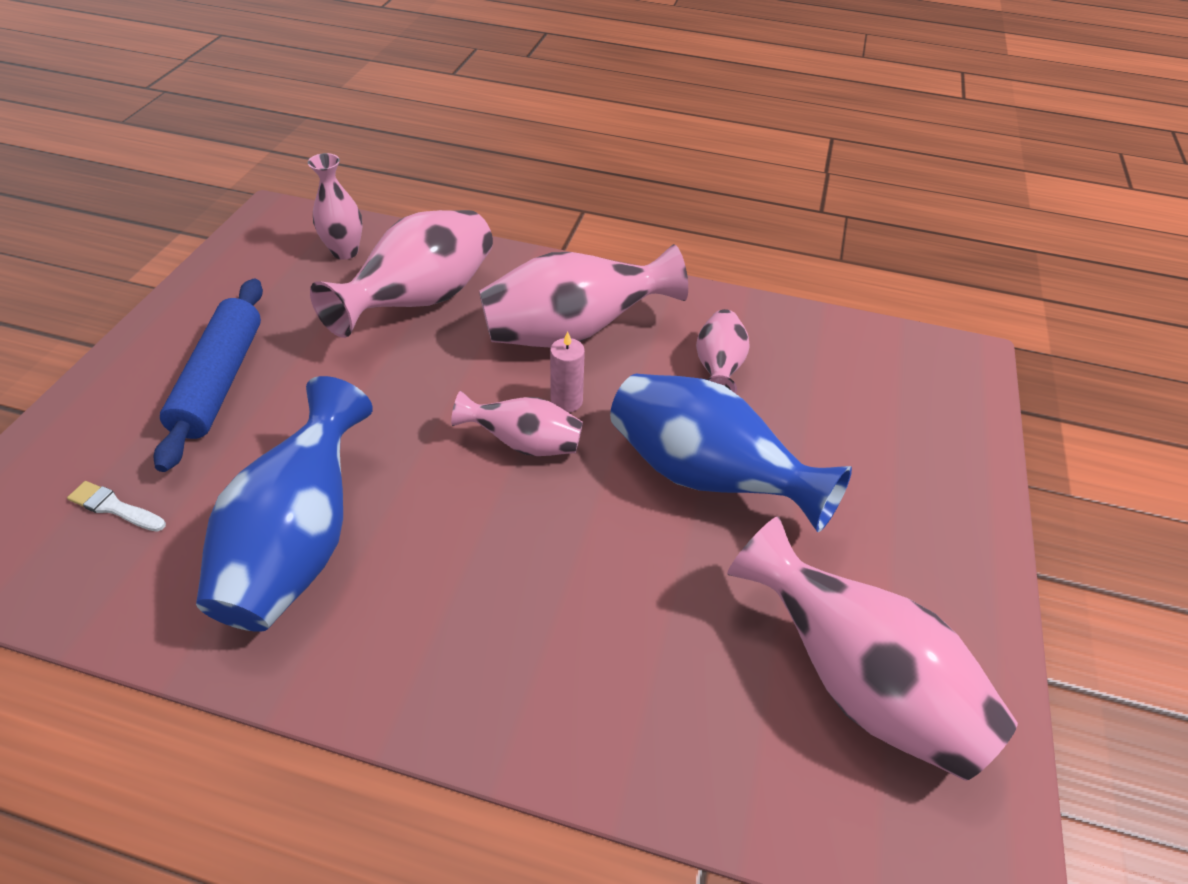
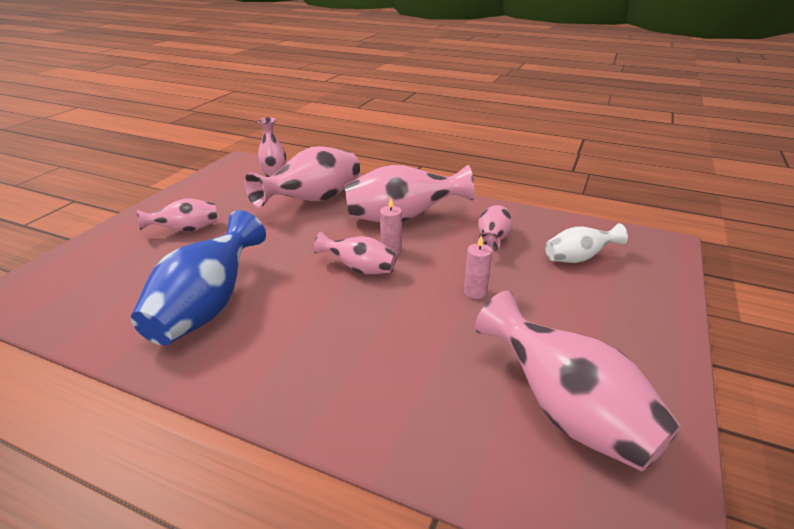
camera: 10 degrees right, 15 degrees down
white brush [67,481,166,532] -> none
blue rolling pin [153,279,263,472] -> pink vase [137,199,217,232]
blue vase [610,374,852,532] -> pink candle [464,235,492,299]
none -> white vase [545,223,628,263]

